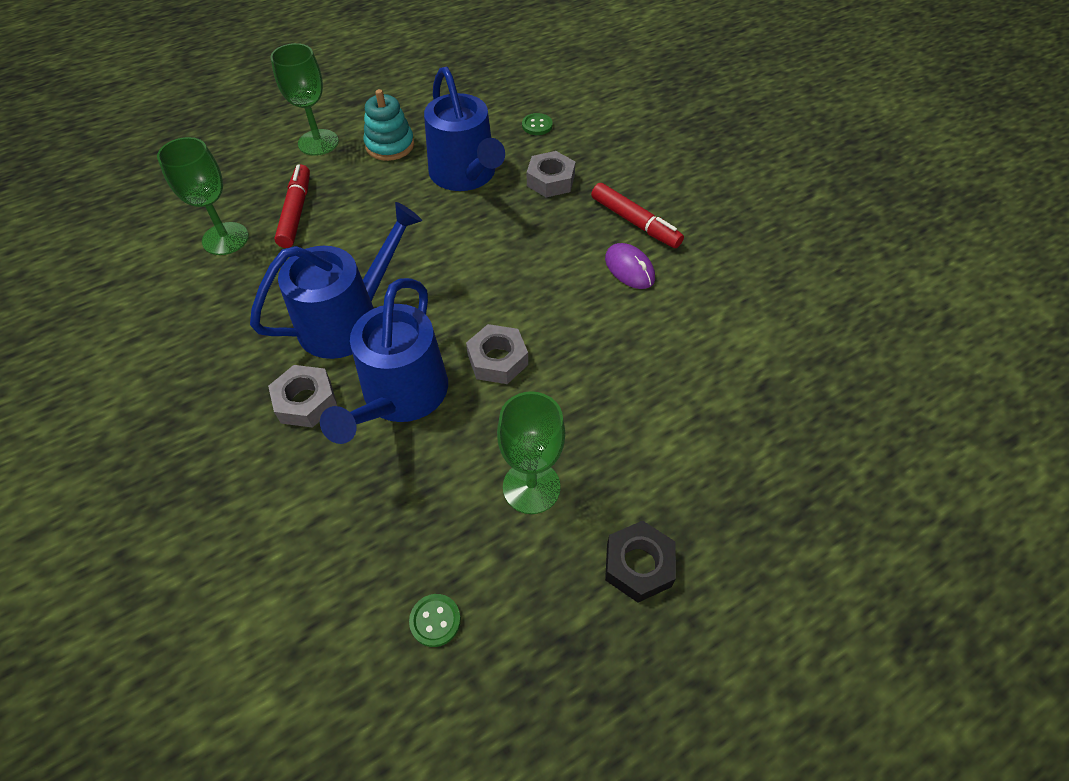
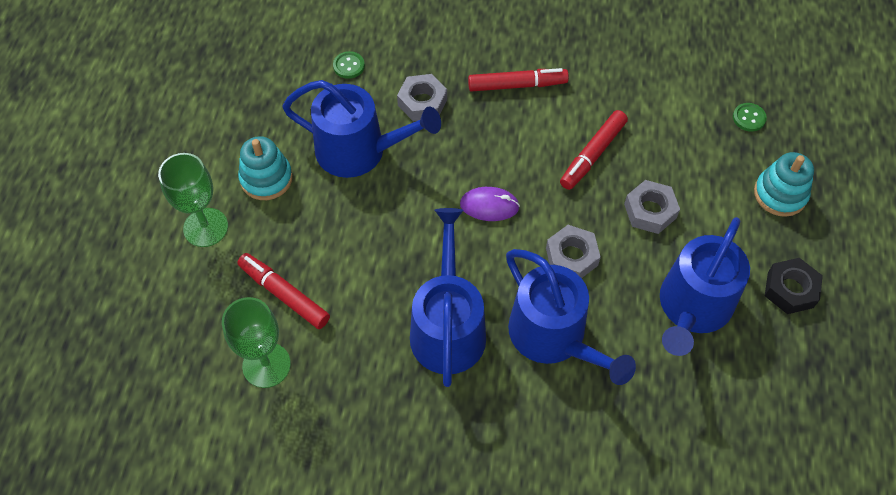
camera: 50 degrees left, 5 degrees up
grey nut [268,365,337,428] -> grey nut moved to [624,180,680,234]
green button [409,594,461,647] -> green button moved to [733,103,767,132]
green goblet [497,391,565,514] -> blue watering can [660,217,750,356]
purple mouse [605,243,655,289] -> purple mouse moved to [460,187,520,221]
none -> red marker [560,110,628,190]
none -> turquoise stacking toy [754,152,814,217]

